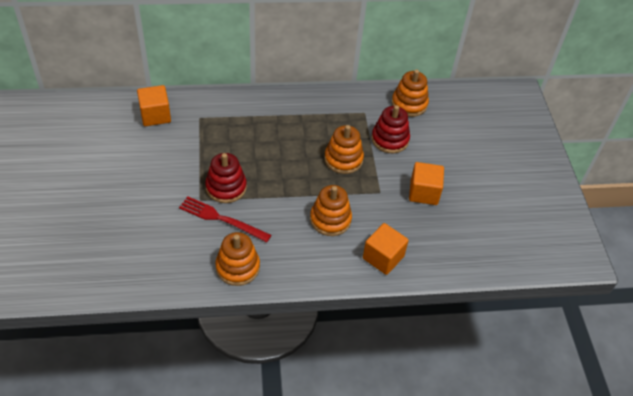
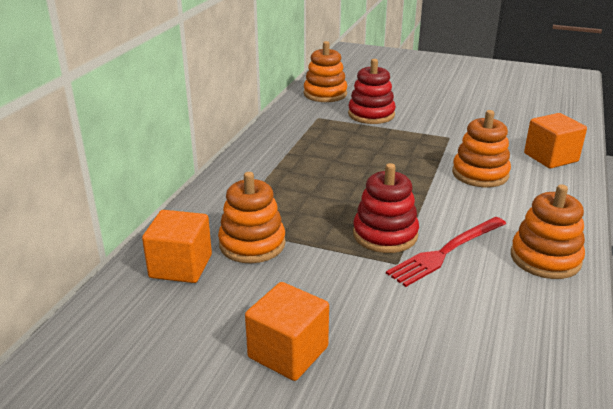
camera: 60 degrees left, 20 degrees down
orange stacking toy [324,125,364,174] -> orange stacking toy moved to [218,172,286,263]
orange cube [409,162,444,205] -> orange cube moved to [245,282,329,381]

